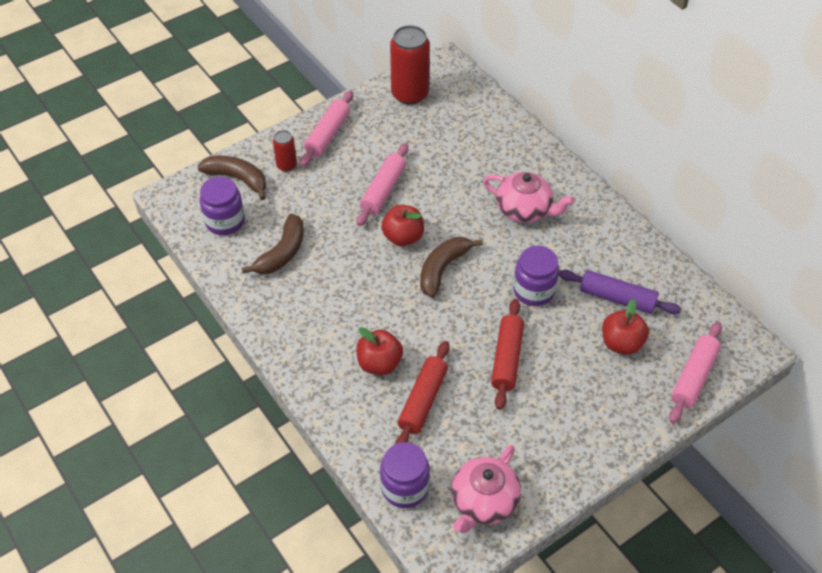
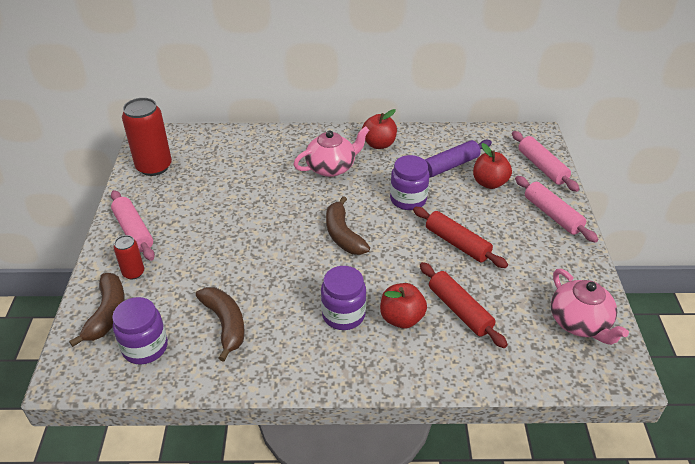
camera: 55 degrees left, 10 degrees down
brown banana [197,156,266,200] -> brown banana turned 120 degrees clockwise [69,273,125,347]
pink rolling pin [357,143,408,226] -> pink rolling pin moved to [515,176,598,243]
purple jar [380,442,430,508] -> purple jar moved to [321,266,366,330]
red apple [381,205,424,246] -> red apple moved to [362,109,397,149]

